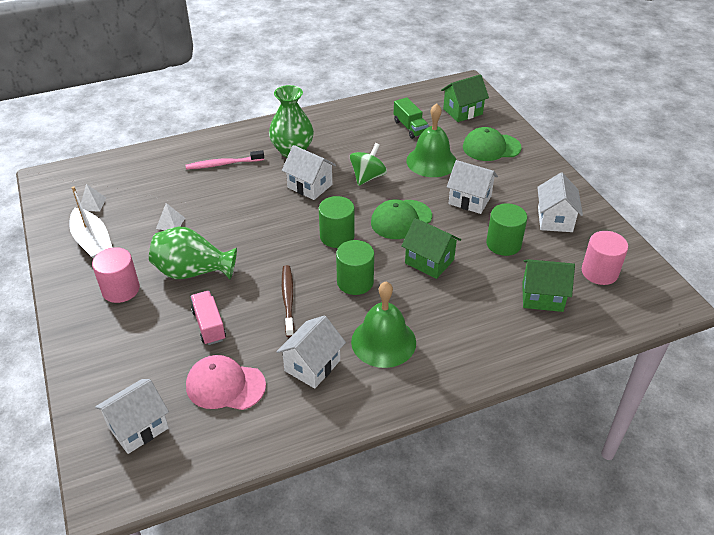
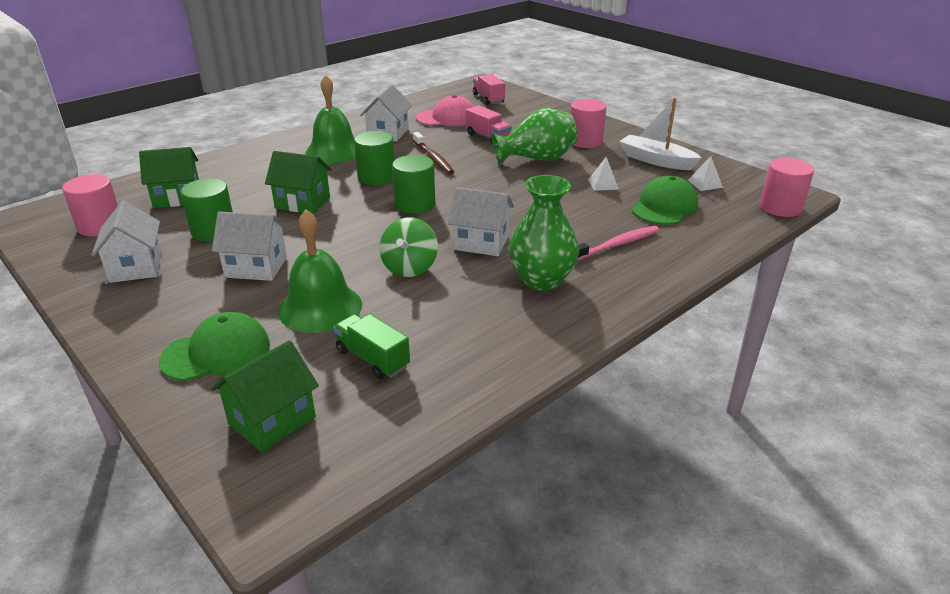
camera: 160 degrees right, 10 degrees down
white house [95,379,169,454] -> pink truck [473,74,505,105]
green cap [371,199,432,239] -> green cap moved to [632,176,698,225]
none -> pink cylinder [760,158,814,217]

